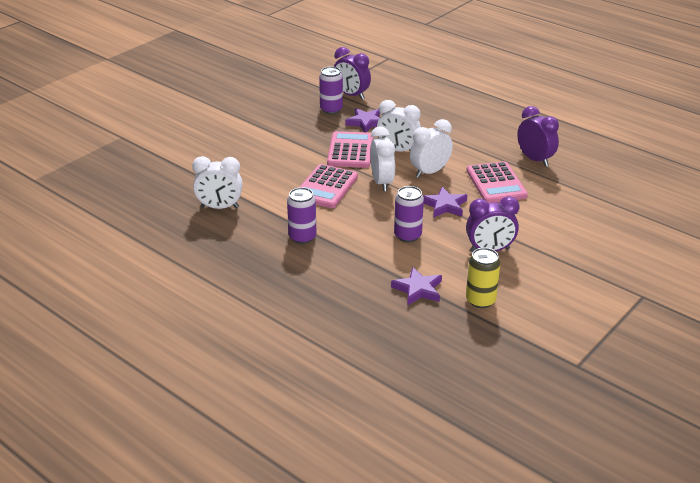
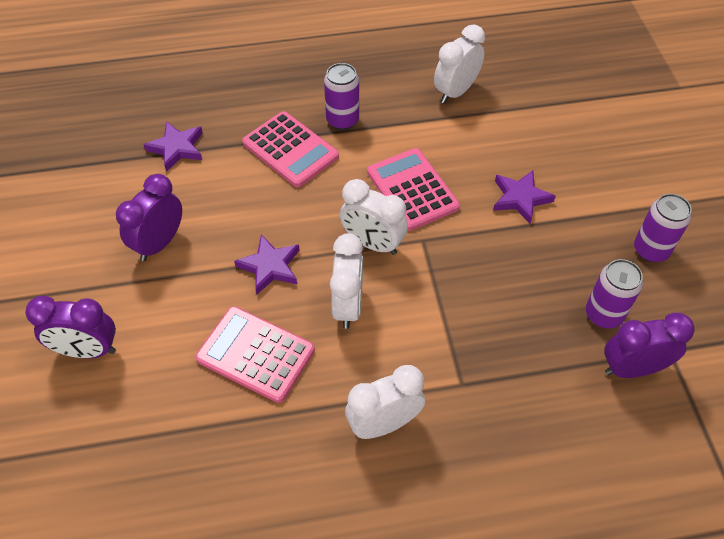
camera: 130 degrees right, 20 degrees up
pink calculator [327,131,373,168] -> pink calculator moved to [242,111,339,187]
purple star [345,108,380,133] -> purple star moved to [493,170,556,224]
white clock [377,100,421,152] -> white clock moved to [345,365,425,439]
purple can [394,186,424,242] -> purple can moved to [634,194,691,262]
yellow can [466,248,500,308] -> none
purple clock [517,106,559,167] -> purple clock moved to [25,296,116,358]

